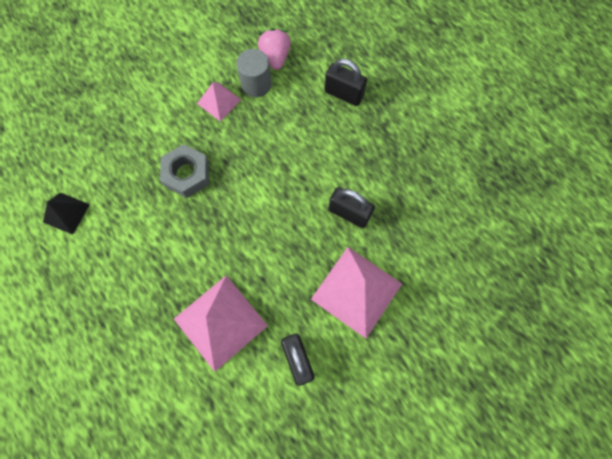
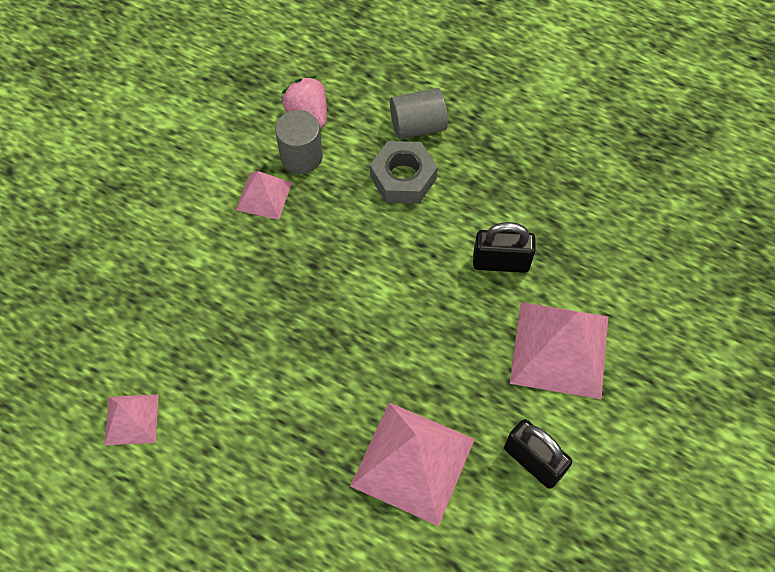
camera: 25 degrees left, 10 degrees down
black pyramid [43,193,90,235] -> pink pyramid [105,394,159,445]
grey nut [160,144,209,198] -> grey nut moved to [370,141,438,204]
black padlock [325,59,367,106] -> grey cylinder [390,88,448,139]

